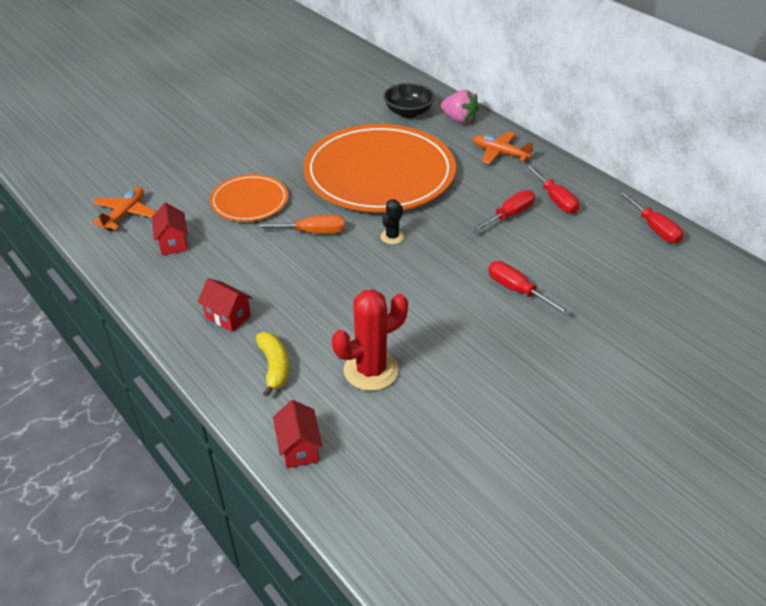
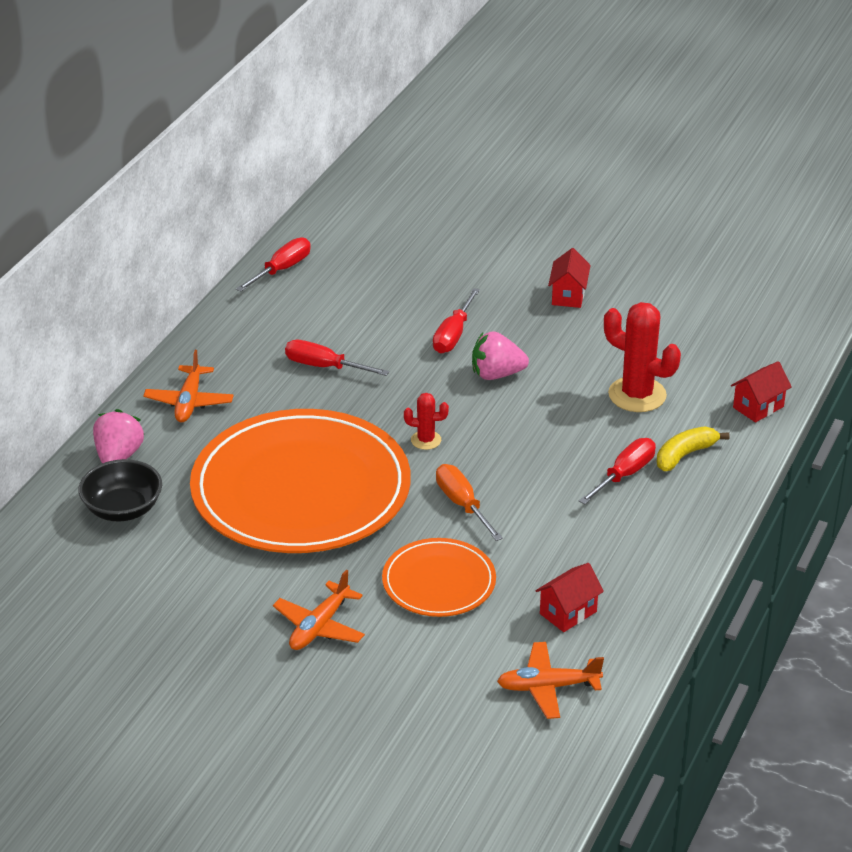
camera: 115 degrees left, 5 degrees down
red house [198,278,252,332] -> red house moved to [548,248,591,308]
black cactus [381,199,404,244] -> red cactus [404,393,449,450]
red screwdriver [525,164,579,214] -> red screwdriver moved to [579,438,656,505]
none -> orange plane [273,570,365,650]
none -> pink strawberry [472,331,529,380]

